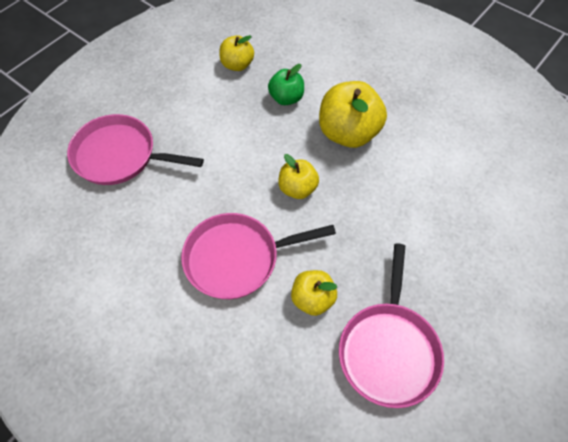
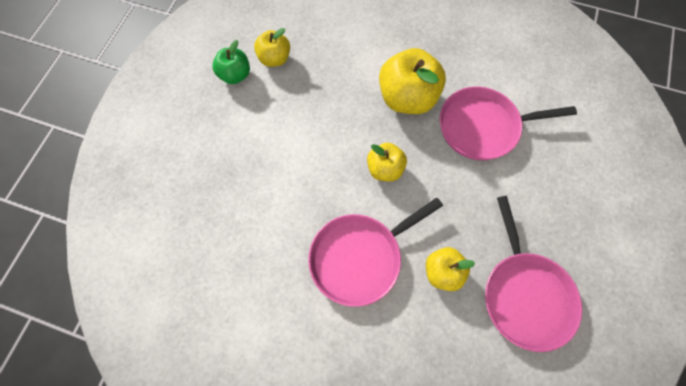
camera: 20 degrees left, 10 degrees up
pink pan [67,114,204,185] -> pink pan moved to [440,86,577,160]
green apple [268,64,304,105] -> green apple moved to [212,40,250,84]

